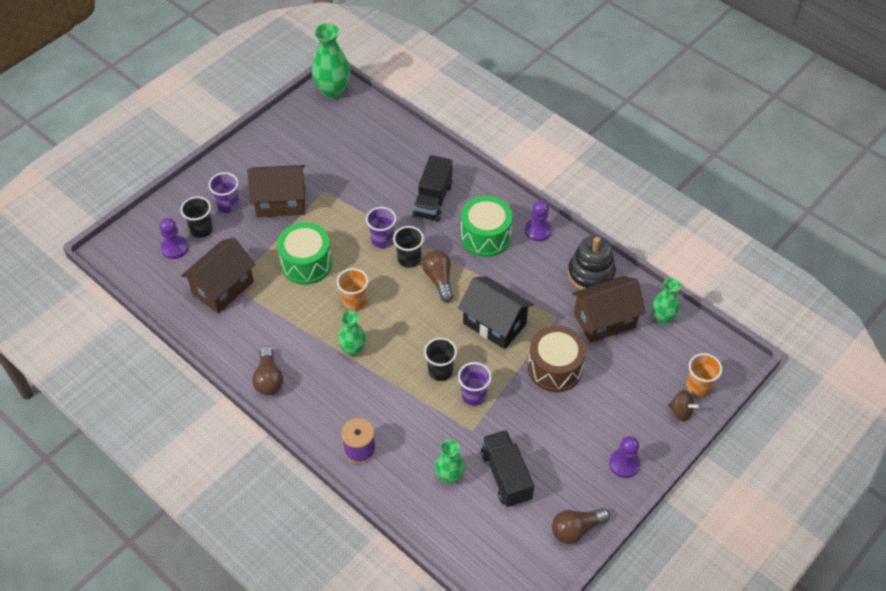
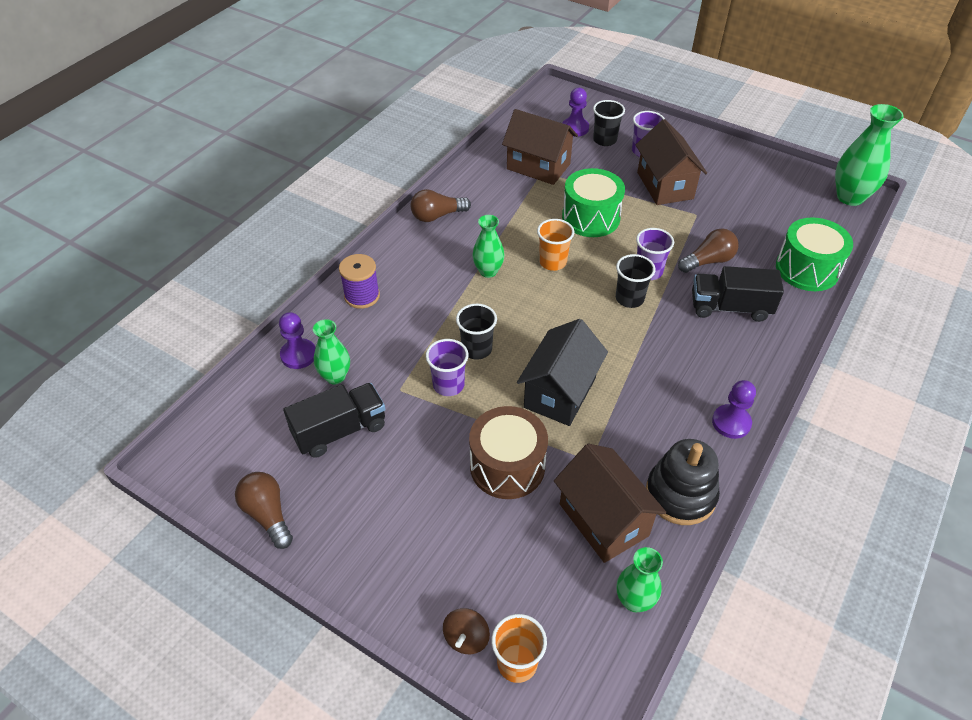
camera: 80 degrees right, 5 degrees down
brown light bulb [422,250,453,302] -> brown light bulb moved to [678,228,739,273]
green drum [461,196,513,257] -> green drum moved to [776,217,853,291]
purple pawn [609,436,640,478] -> purple pawn moved to [279,312,316,369]

